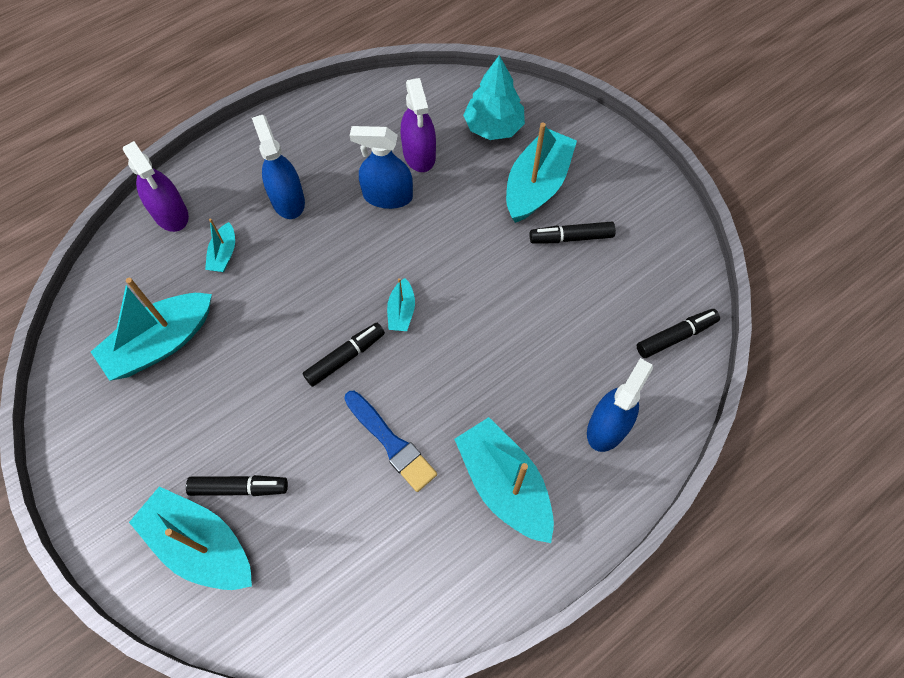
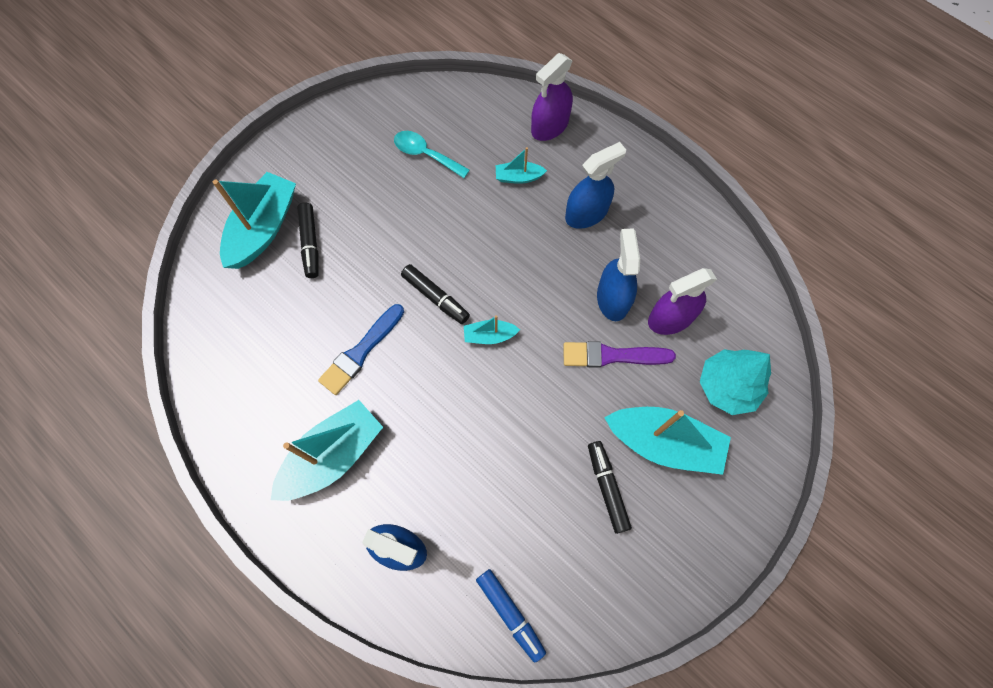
camera: 80 degrees right, 5 degrees up
turquoise boat [91,278,212,381] -> turquoise spoon [394,131,470,178]
black marker [637,309,720,358] -> blue marker [476,569,546,663]
none -> purple brush [563,341,676,368]

